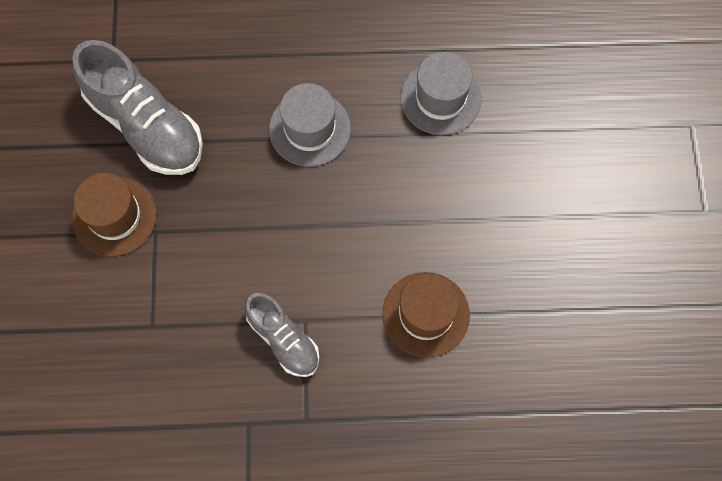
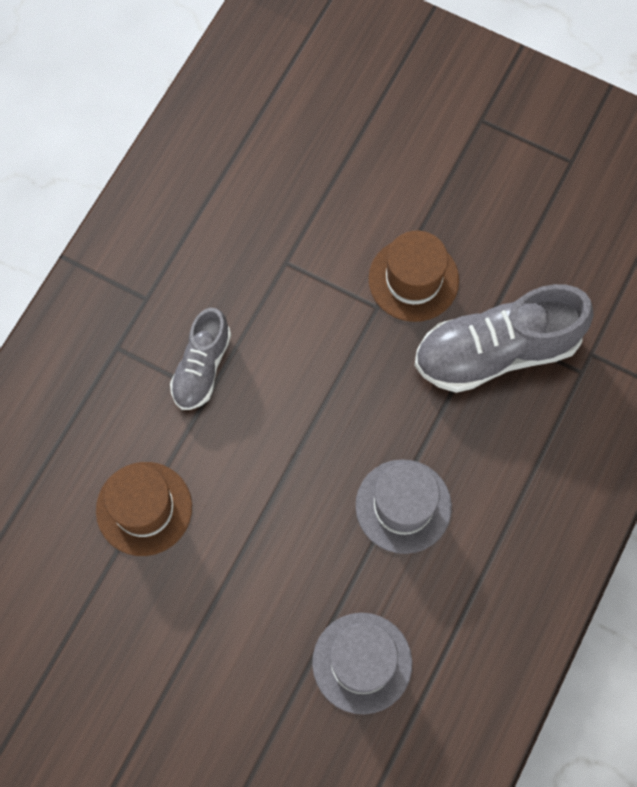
camera: 120 degrees right, 0 degrees up
grey shoe [245,293,319,377] -> grey shoe turned 60 degrees counterclockwise [170,308,231,410]

